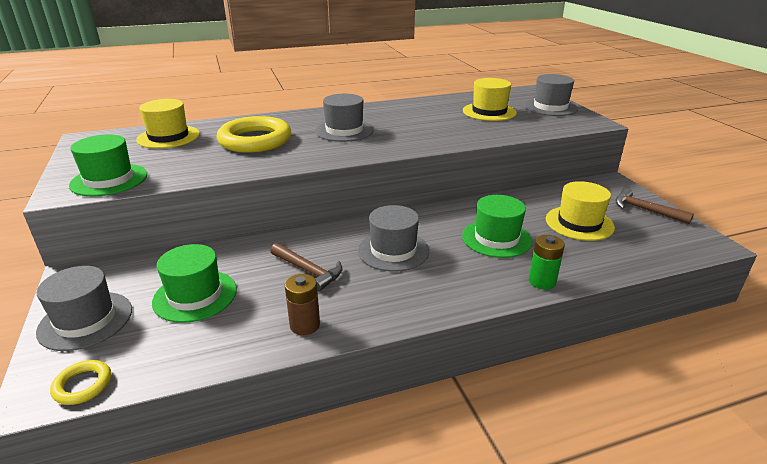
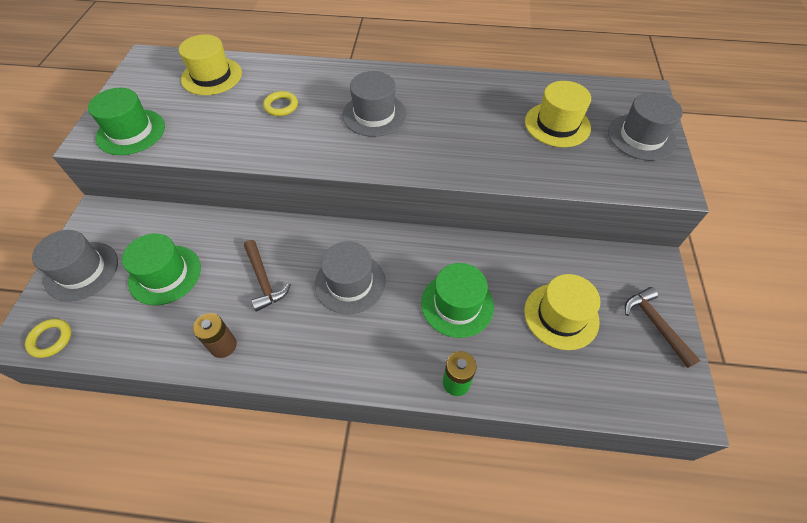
camera: 25 degrees right, 25 degrees up
yellow ring [216,116,291,153] -> yellow ring [263,91,298,116], size x0.46

